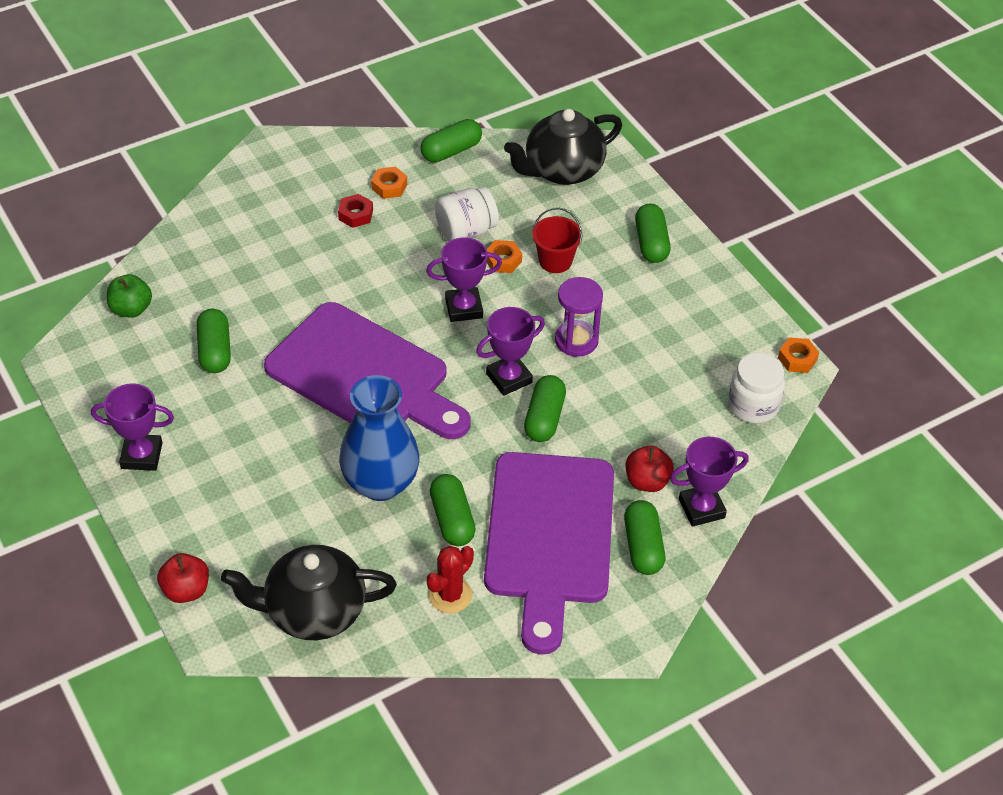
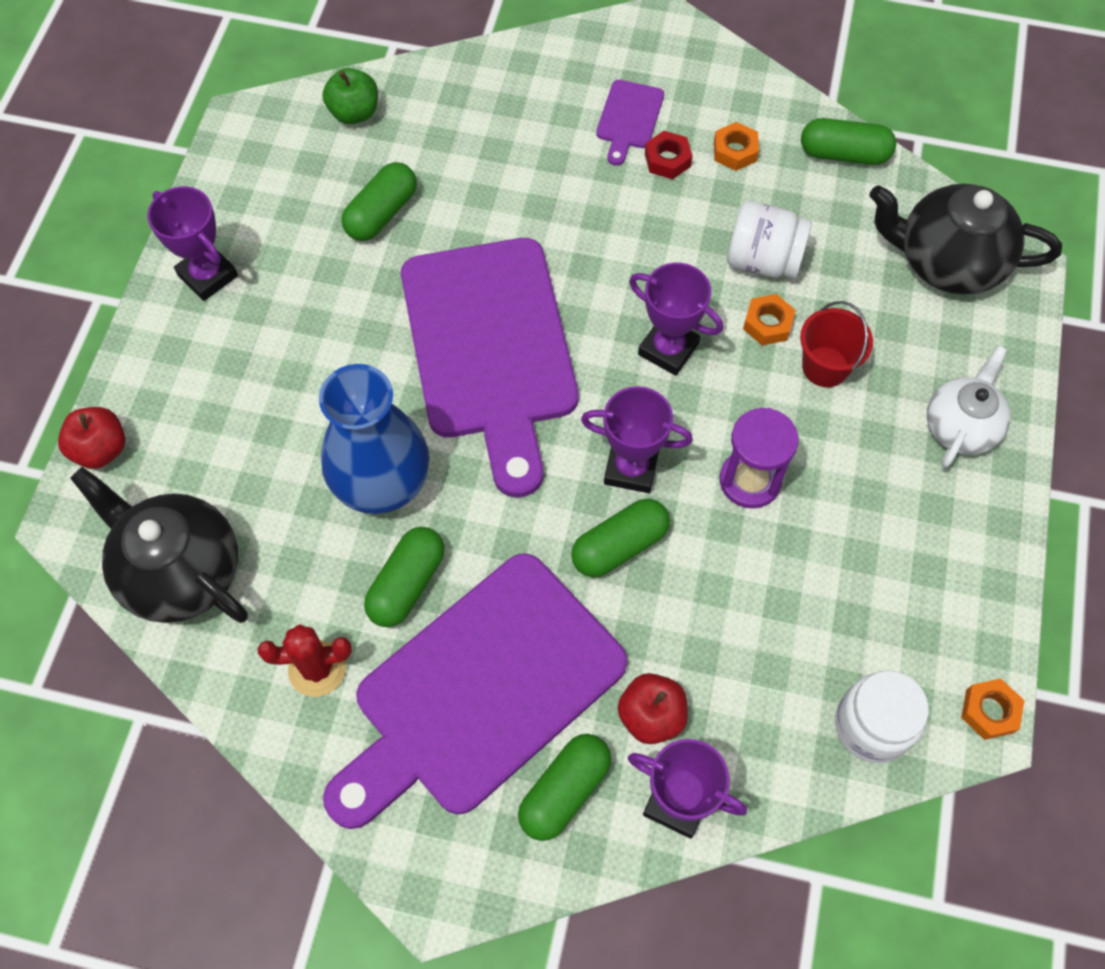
camera: 45 degrees right, 15 degrees up
green capsule [635,204,670,263] -> white teapot [927,346,1010,468]
none -> purple cutting board [596,80,664,166]

